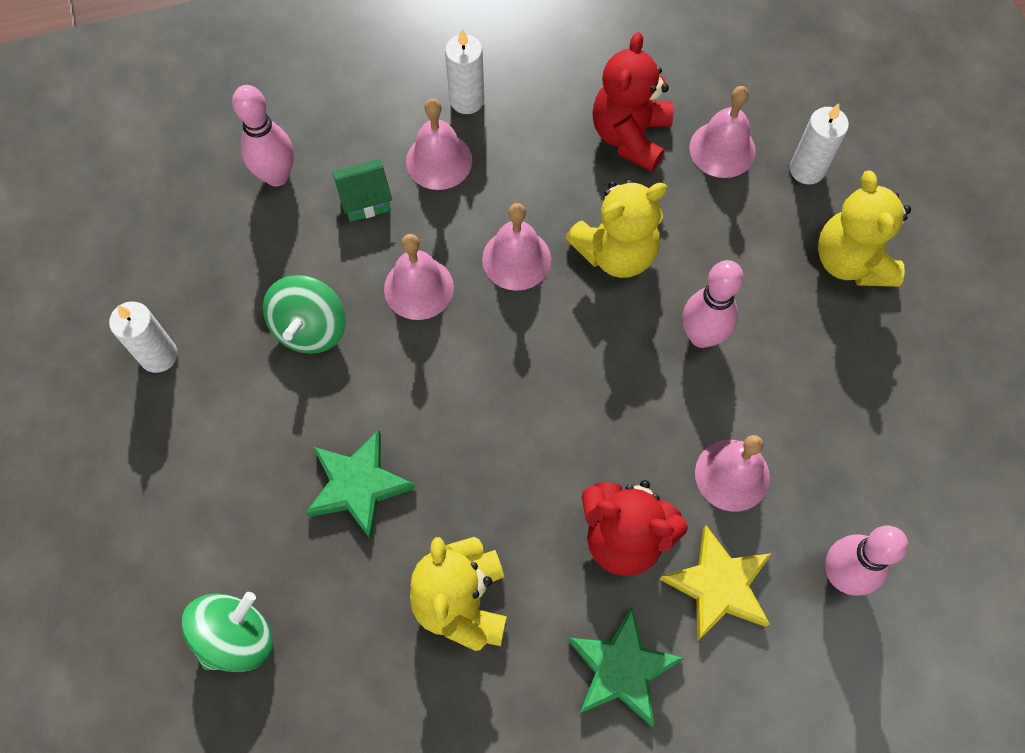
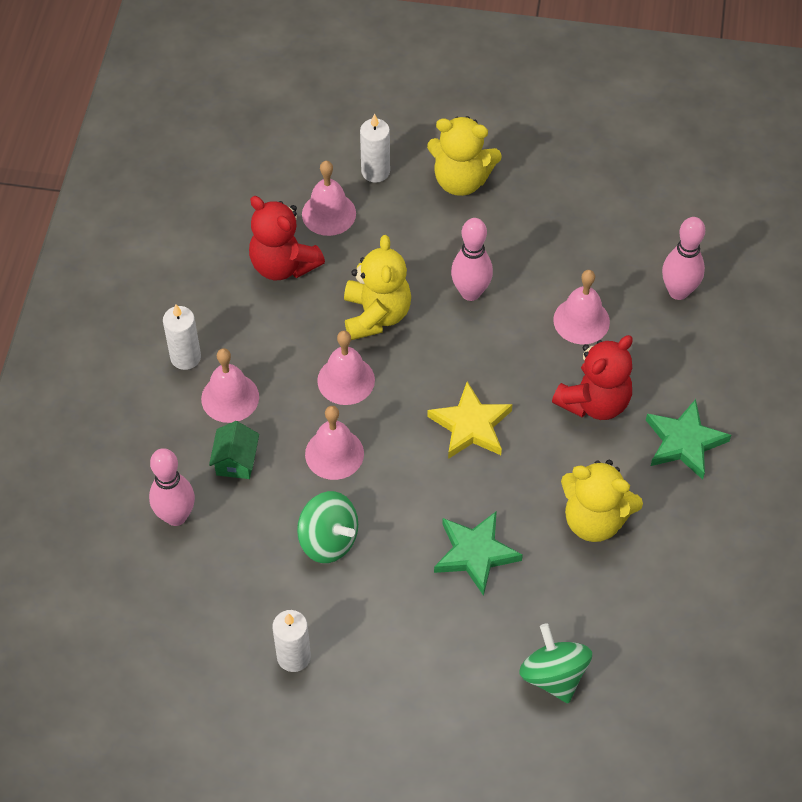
camera: 65 degrees left, 10 degrees down
yellow star [660,525,772,641] -> yellow star moved to [427,382,513,459]

